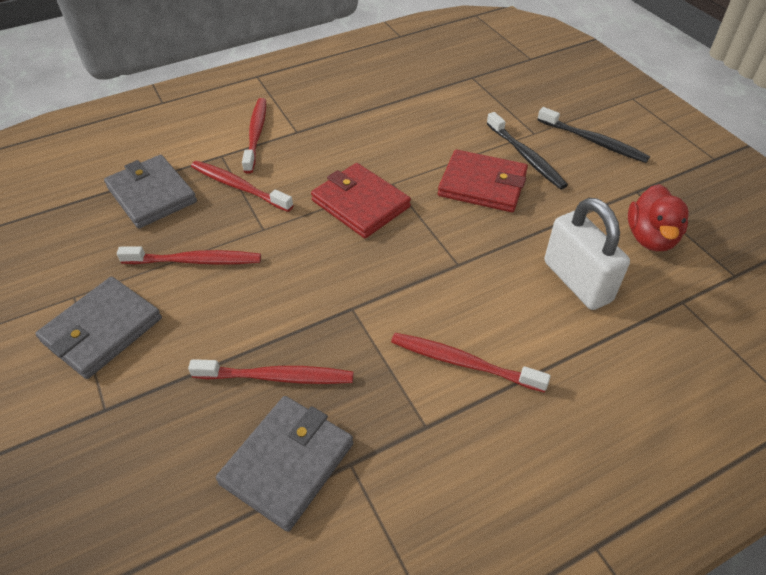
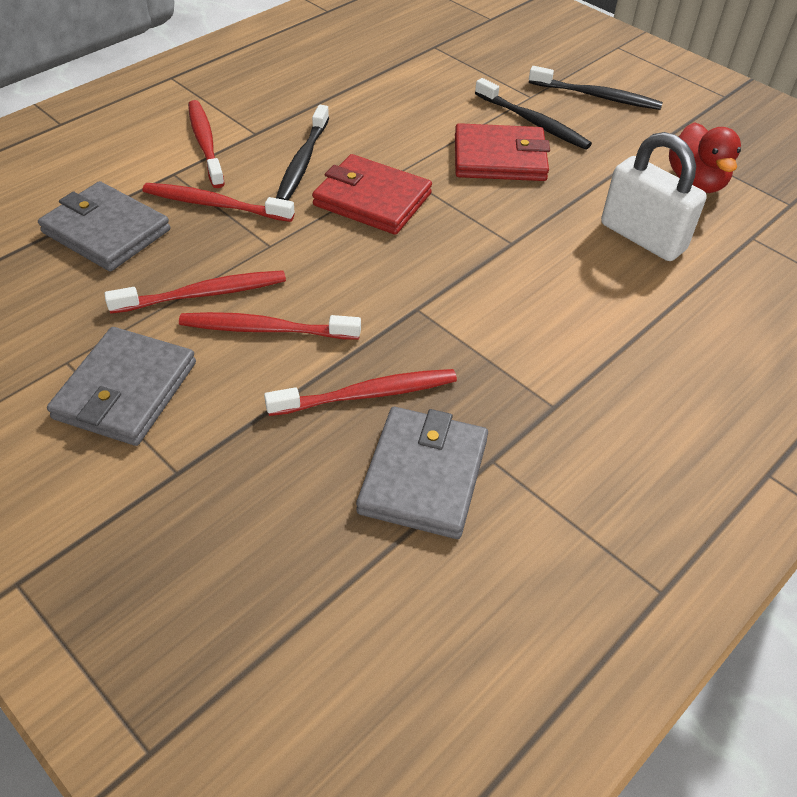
camera: 20 degrees left, 0 degrees up
red toothbrush [391,333,551,392] -> red toothbrush moved to [179,312,361,340]
none -> black toothbrush [276,105,329,200]

